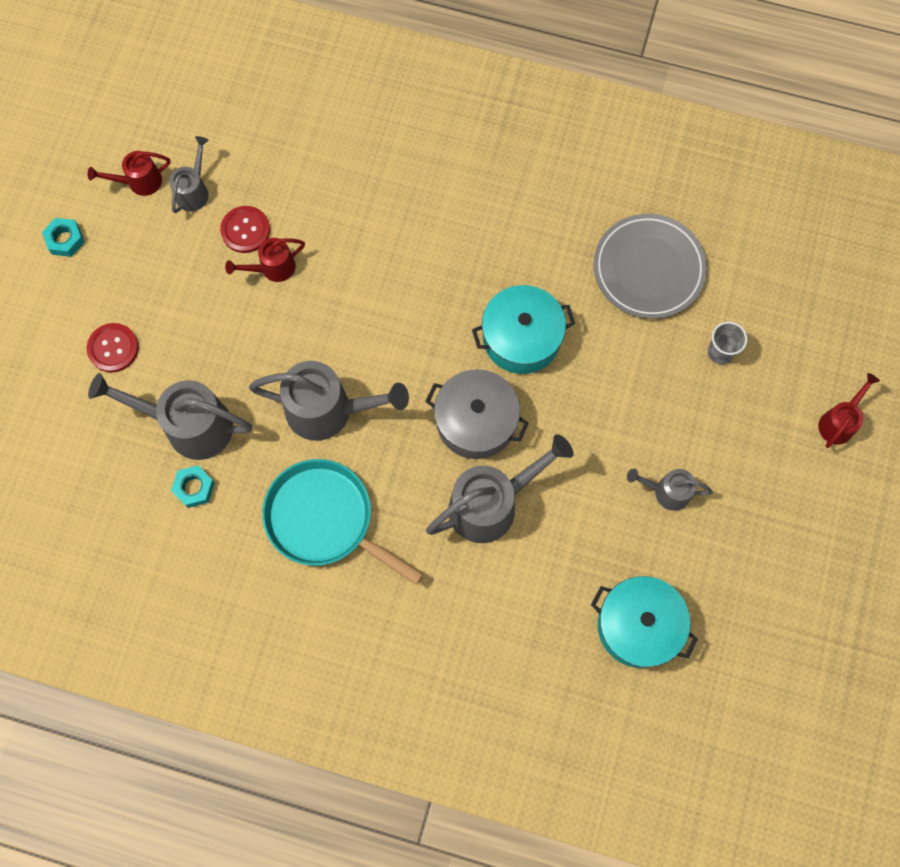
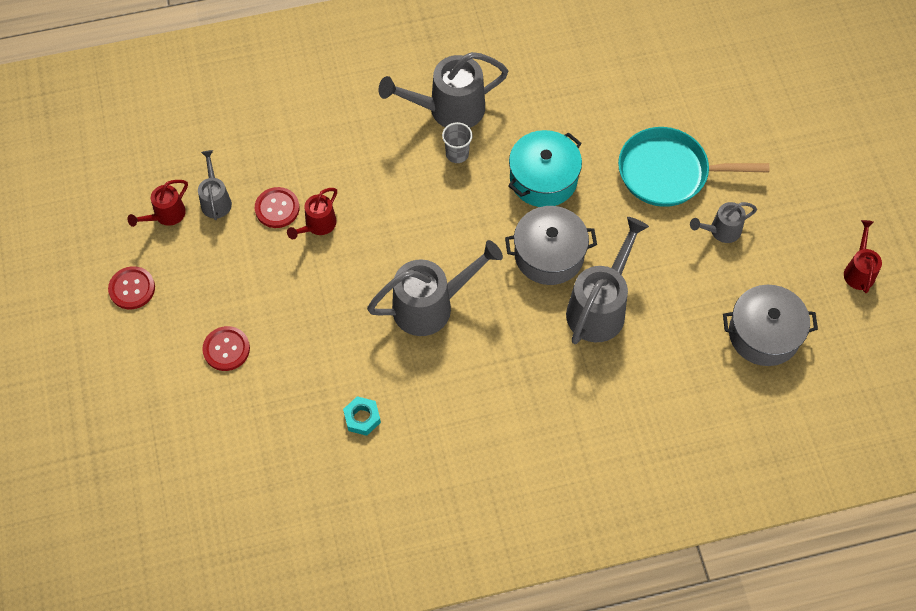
camera: 30 degrees left, 10 degrees down
turquoise nut [42,218,85,257] -> red button [108,266,155,309]
grey watering can [88,373,252,460] -> grey watering can moved to [379,52,508,128]
turquoise pan [262,459,423,585] -> turquoise pan moved to [618,127,769,207]
turquoise pot [591,576,698,668] -> grey pot [723,285,818,366]
grey plate [594,214,707,319] -> none
grey cup [708,322,747,364] -> grey cup moved to [442,122,473,163]
red watering can [818,373,880,448] -> red watering can moved to [844,220,882,293]

